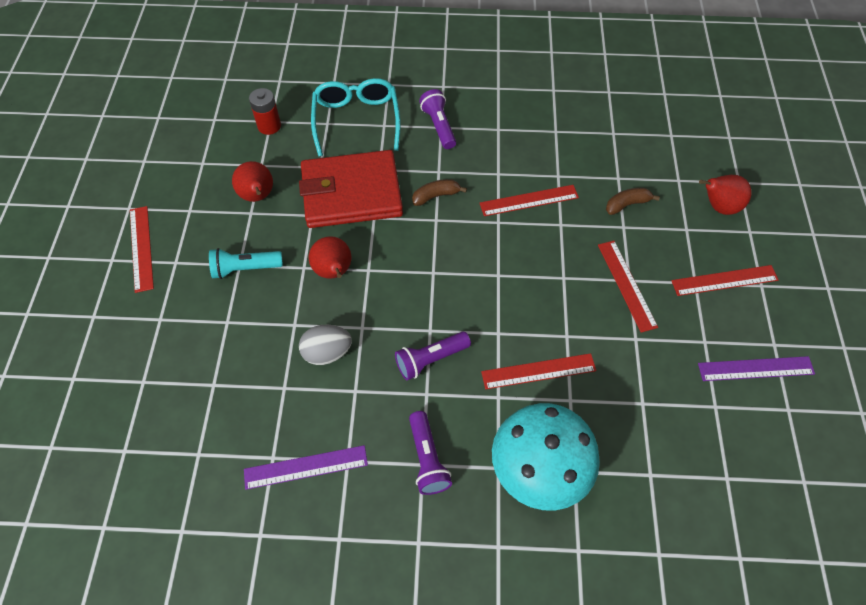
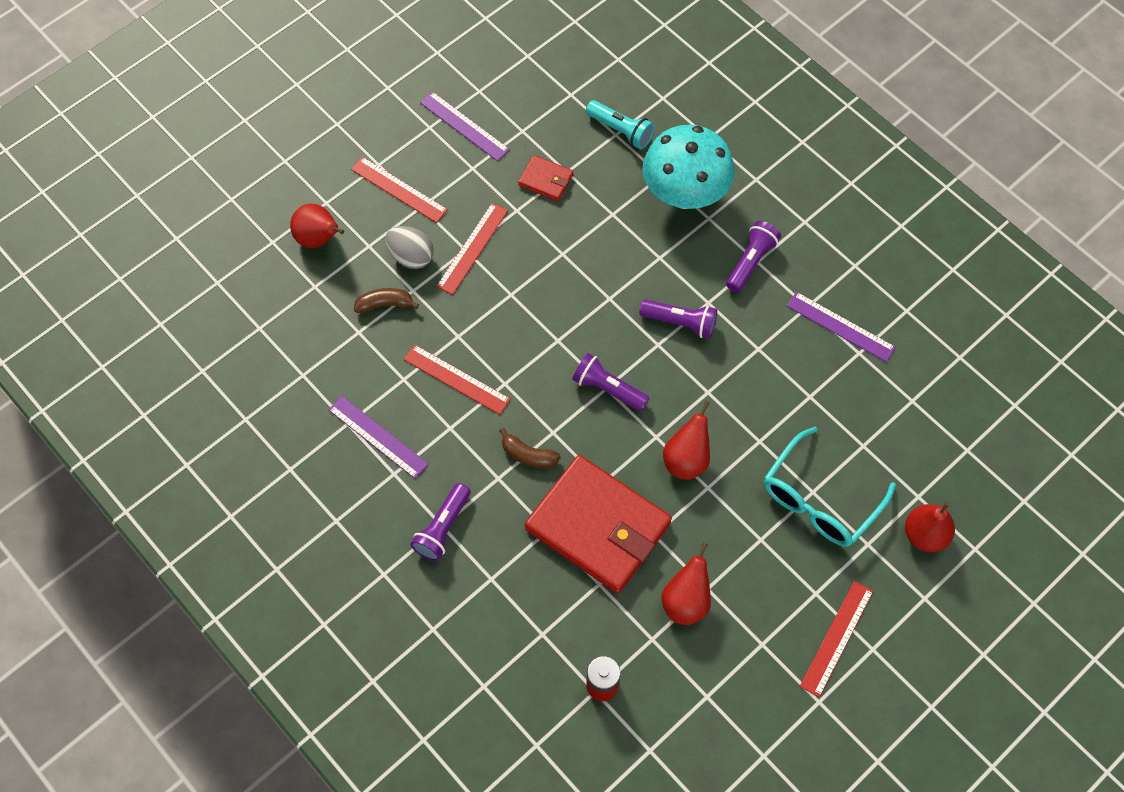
camera: 135 degrees left, 5 degrees up
turquoise flashlight [209,248,283,279] -> turquoise flashlight moved to [586,100,655,150]
grey egg [299,325,352,365] -> grey egg moved to [385,226,434,269]
turquoise glasses [311,78,400,157] -> turquoise glasses moved to [764,426,896,547]
red ruler [481,353,597,389] -> none
brown banana [606,188,660,215] -> brown banana turned 150 degrees clockwise [354,288,419,313]
none -> purple ruler [328,396,429,479]
none -> red wallet [518,155,573,201]
none -> purple flashlight [572,353,649,412]
none -> red pear [905,502,955,552]

